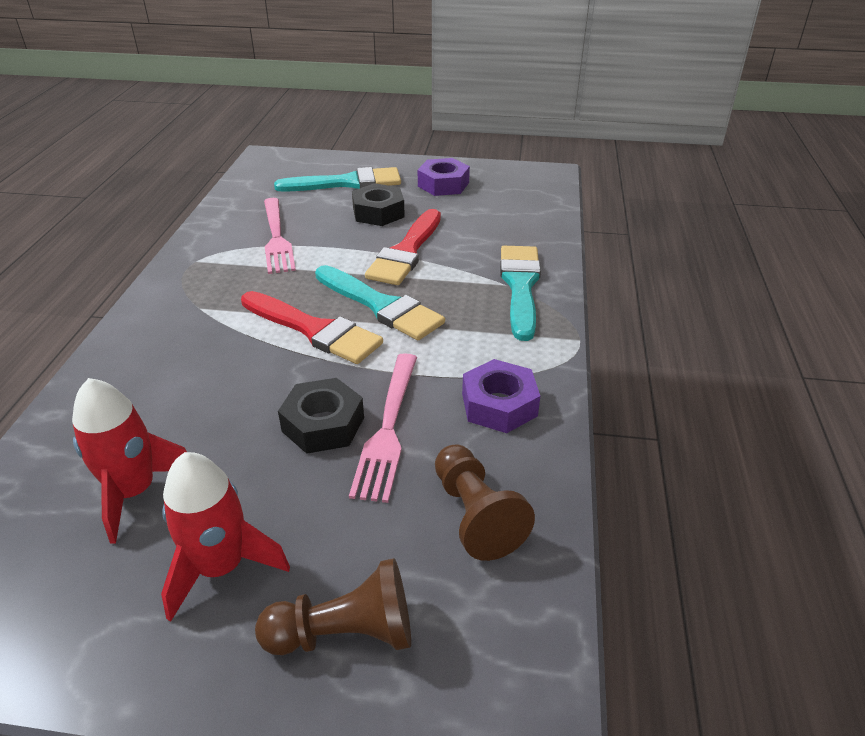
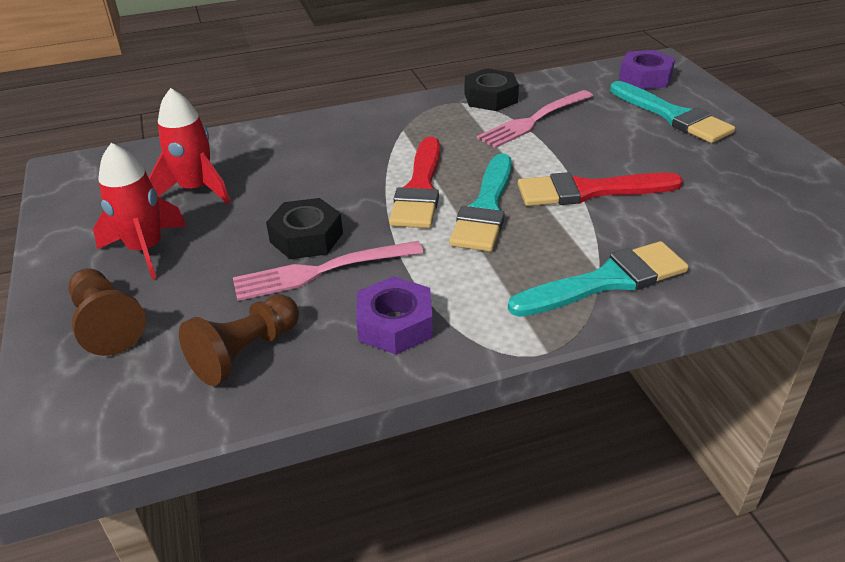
camera: 65 degrees right, 0 degrees up
black nut [352,183,405,226] -> black nut moved to [465,68,519,111]
purple nut [418,158,470,196] -> purple nut moved to [619,50,675,89]

